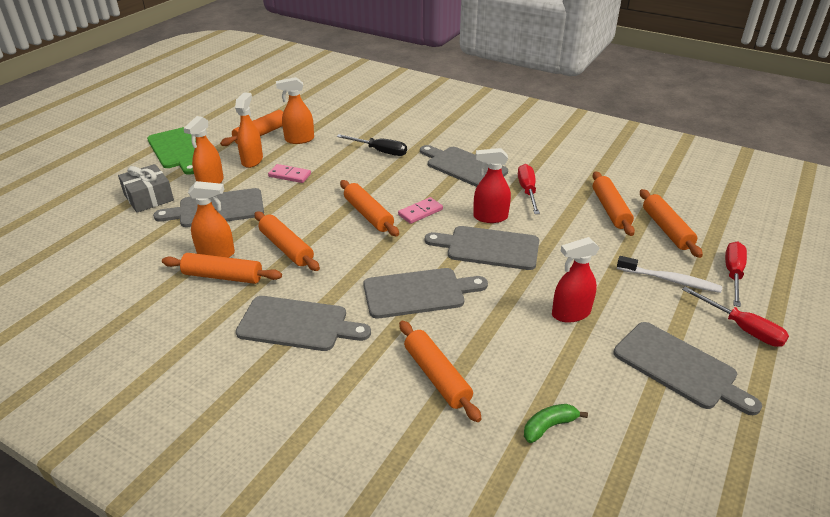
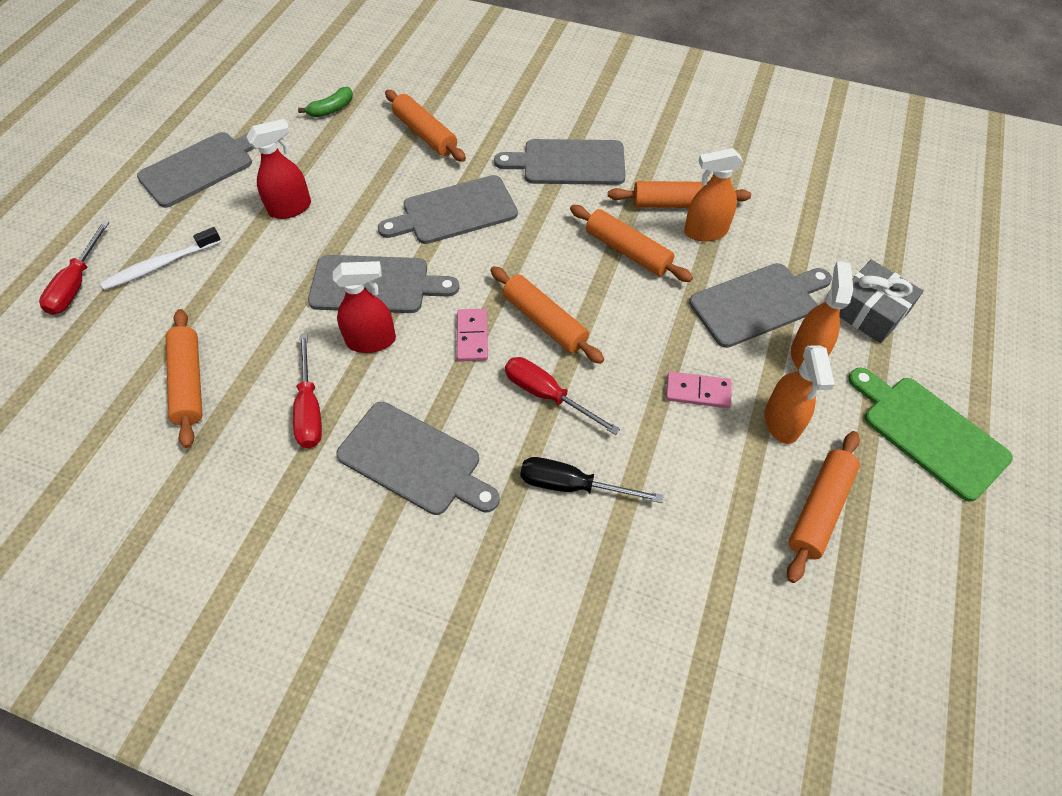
camera: 170 degrees right, 20 degrees up
orange spray bottle [276,77,314,144] -> none
pink domino [398,197,443,224] -> pink domino turned 45 degrees counterclockwise [457,309,488,361]
grey cutting board [614,322,762,415] -> grey cutting board turned 105 degrees clockwise [137,132,254,208]
white toothbrush [617,256,722,293] -> white toothbrush turned 45 degrees counterclockwise [100,227,221,290]
orange rolling pin [640,189,703,258] -> none
red screwdriver [682,286,789,347] -> red screwdriver moved to [505,357,620,435]

